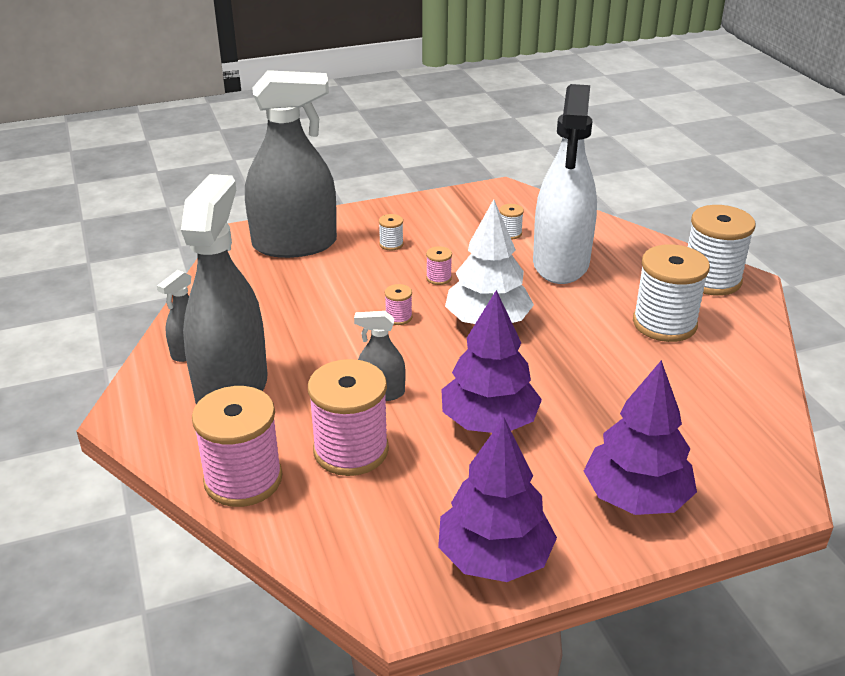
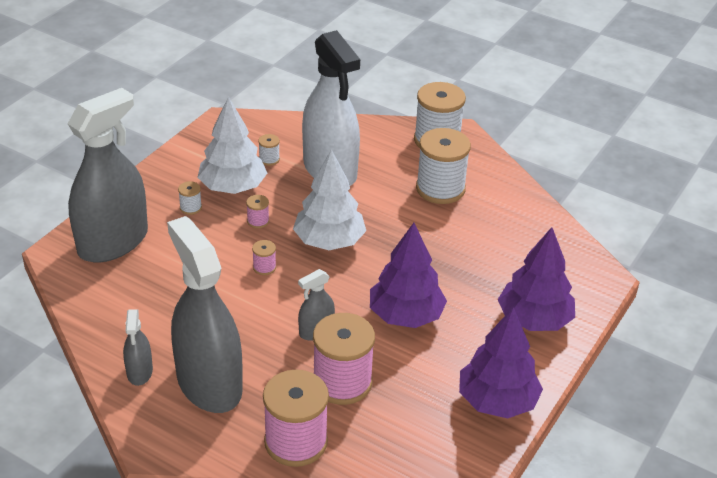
camera: 40 degrees left, 5 degrees up
none -> white tree [197,96,267,194]

